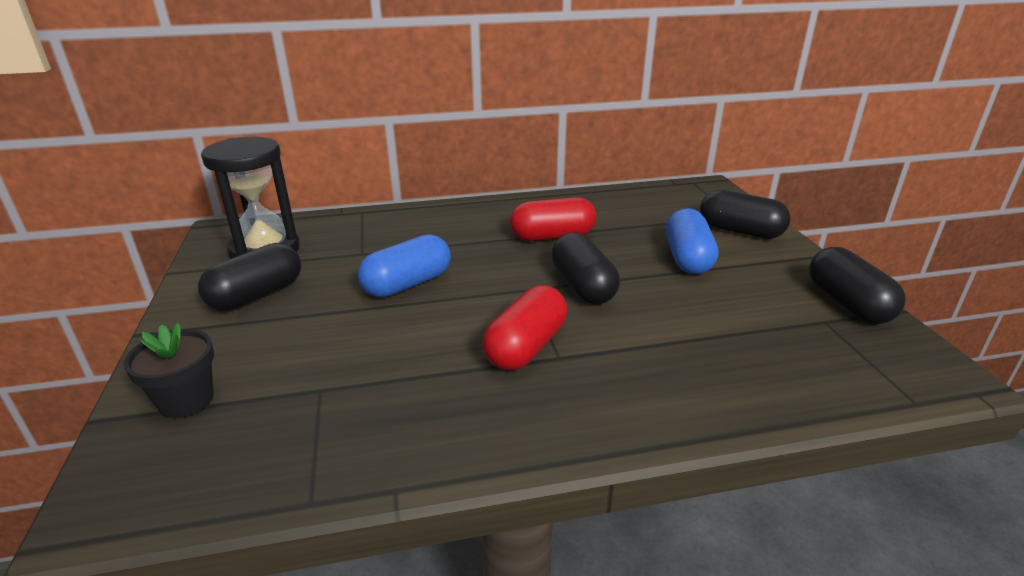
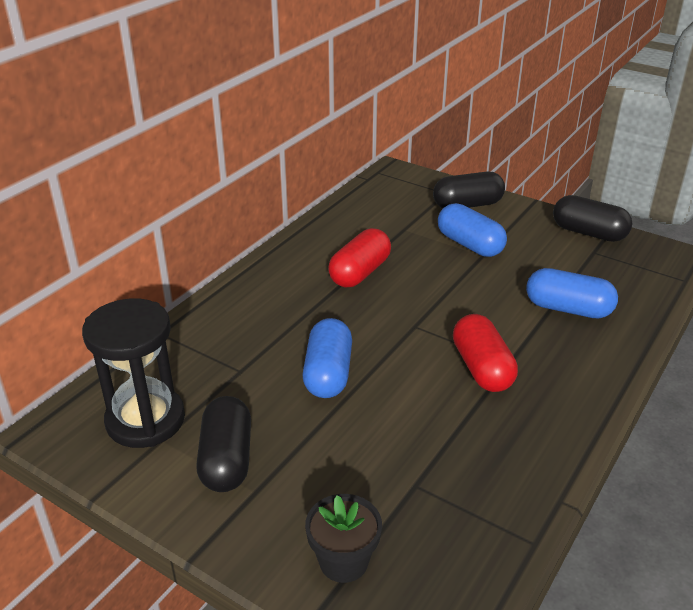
camera: 45 degrees left, 5 degrees up
black capsule [551,233,620,304] -> none
none -> blue capsule [526,268,618,319]

